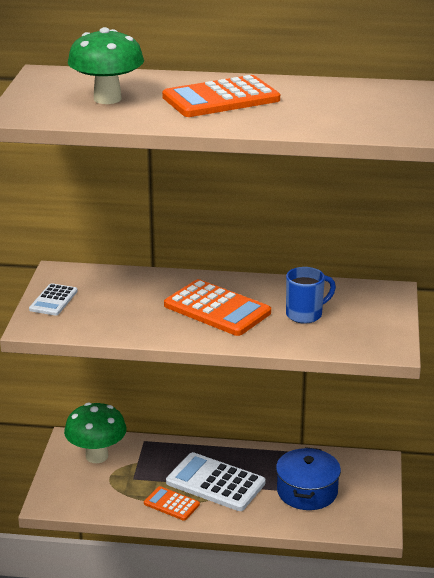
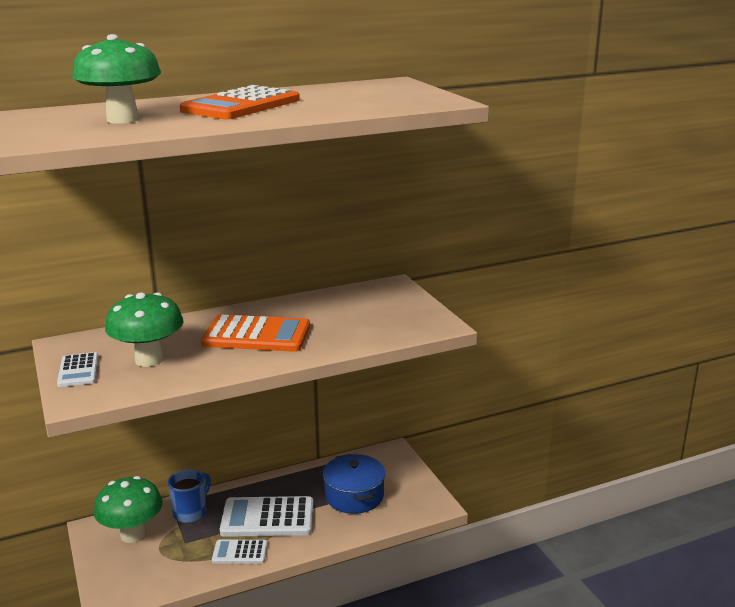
camera: 30 degrees left, 5 degrees down
orange calculator [144,486,200,521] -> white calculator [212,540,268,564]
blue mug [286,267,336,324] -> blue mug moved to [168,469,211,523]
none -> green mushroom [105,292,184,367]

